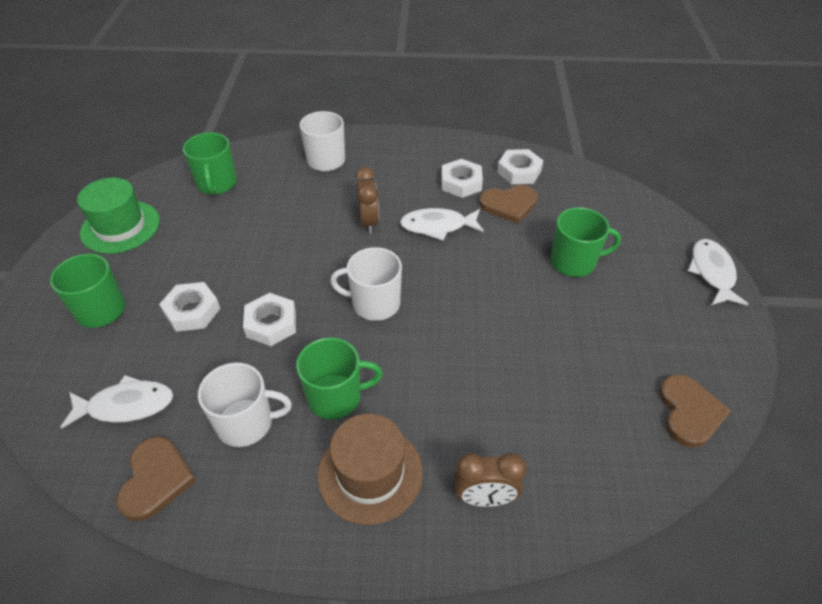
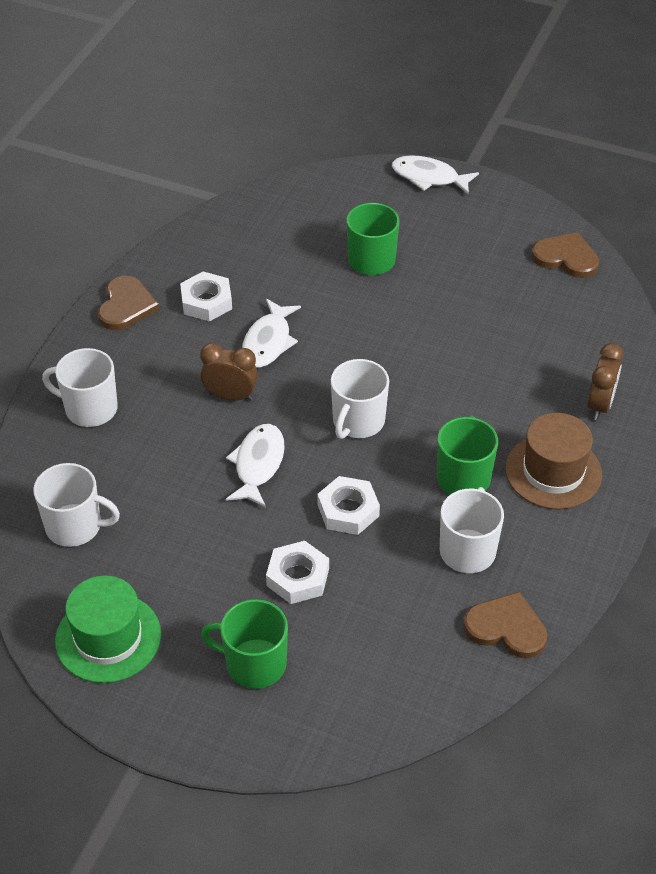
camera: 70 degrees left, 0 degrees up
white fish [60,375,173,429] -> white fish moved to [225,424,285,507]
green mug [183,132,237,195] -> white mug [33,463,120,547]
brown heart [479,185,538,224] -> brown heart moved to [98,276,159,330]
white nut [497,149,543,184] -> none

